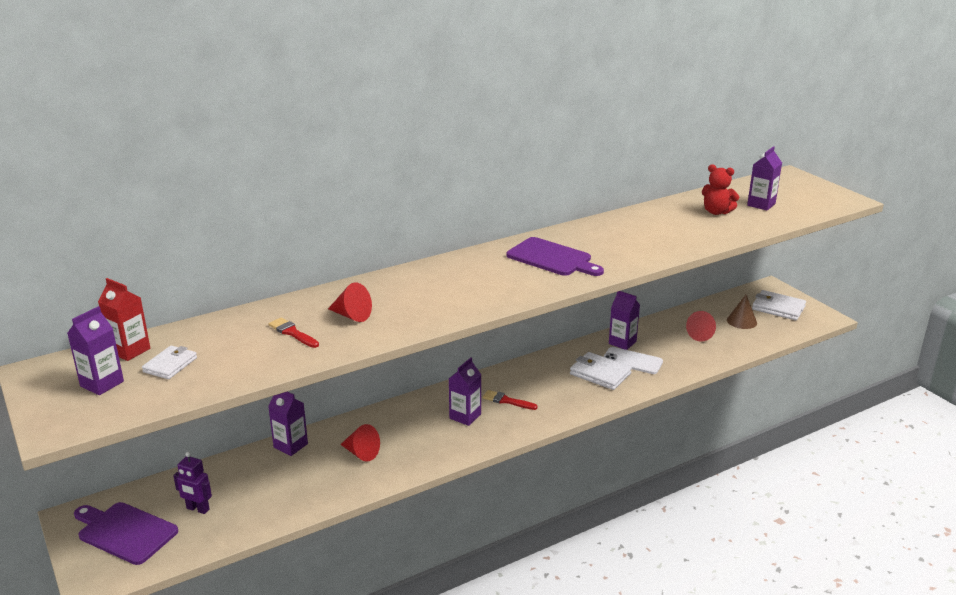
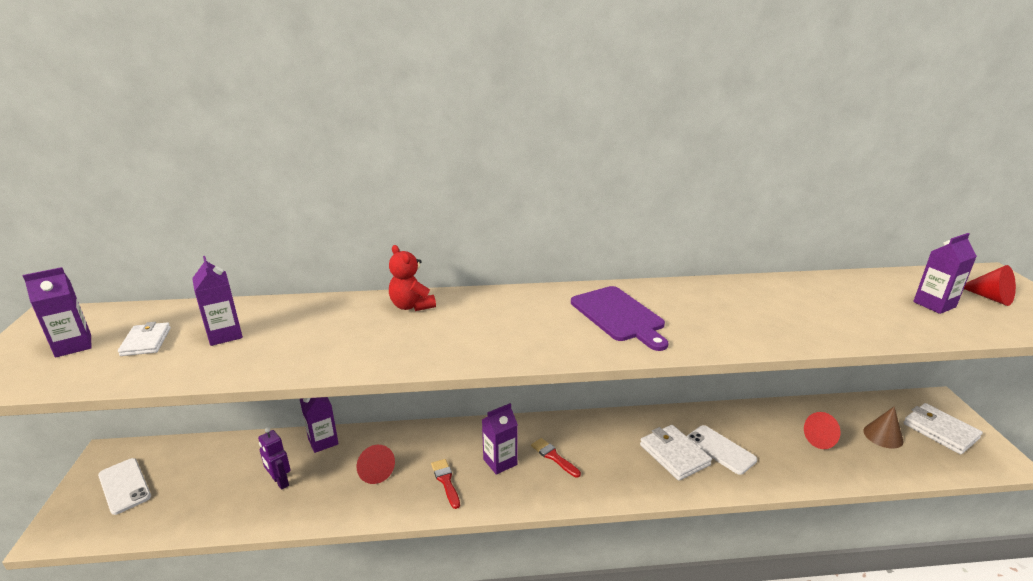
camera: 25 degrees right, 0 degrees up
purple cutting board [74,502,178,565] -> white phone [98,458,151,515]
red carton [98,278,150,361] -> none
white wallet [142,345,197,379] -> white wallet turned 60 degrees counterclockwise [118,322,171,356]
purple robot [173,452,212,514] -> purple robot moved to [258,427,290,490]
red brush [269,317,319,348] -> red brush moved to [431,459,460,509]
red cone [328,283,372,322] -> red cone moved to [964,265,1016,306]
purple carton [609,291,640,350] -> purple carton moved to [192,256,243,346]
red teddy bear [702,164,739,215] -> red teddy bear moved to [389,245,436,311]

